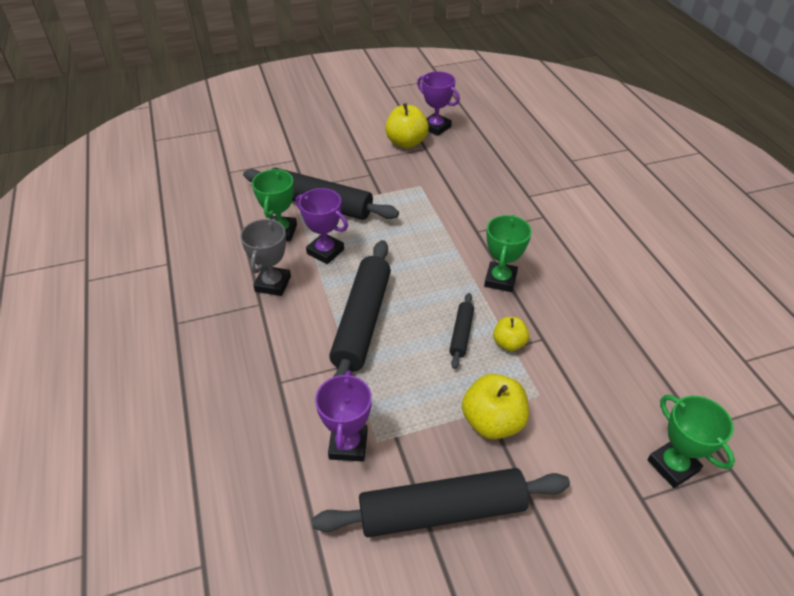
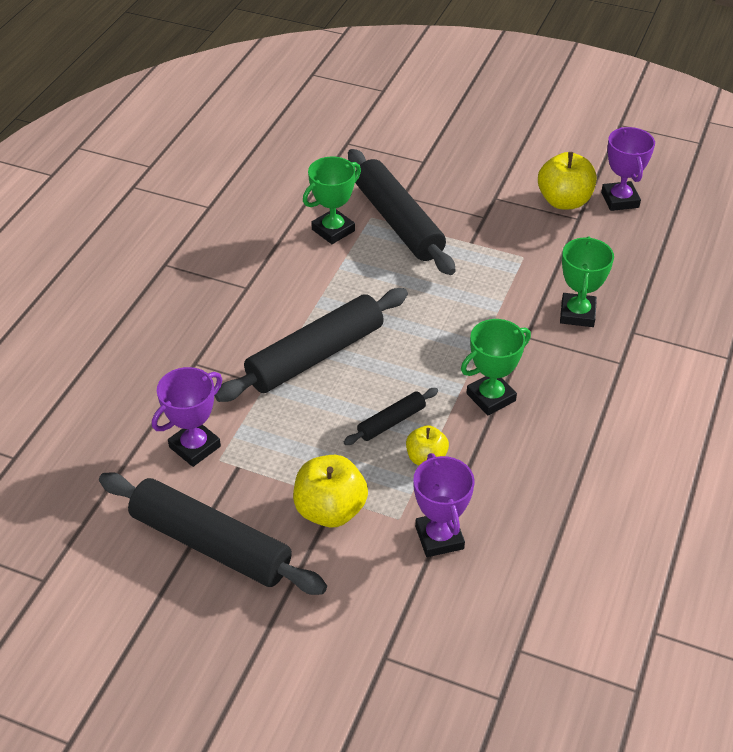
camera: 40 degrees right, 0 degrees up
grey trophy [240,218,291,296] -> none
purple trophy [296,188,348,264] -> purple trophy moved to [413,453,475,557]
green trophy [647,395,735,488] -> green trophy moved to [560,237,614,327]

